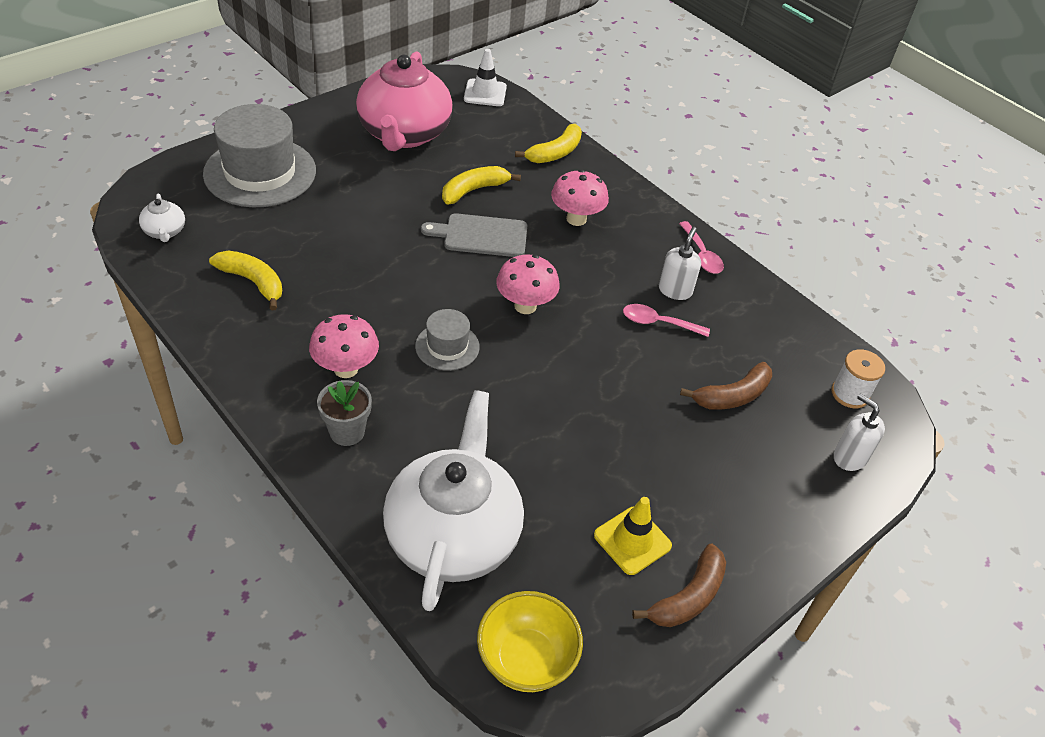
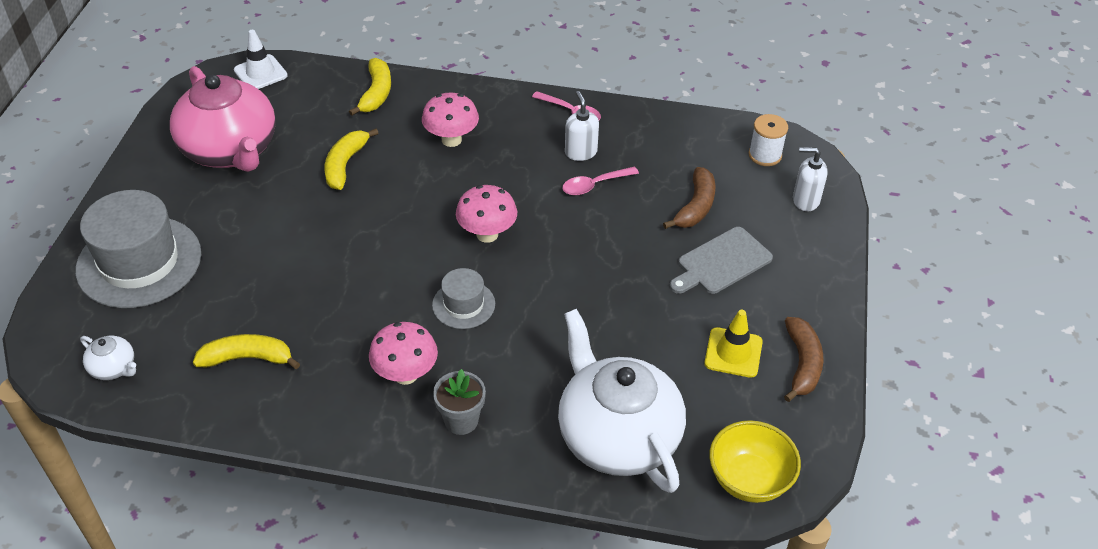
camera: 35 degrees left, 0 degrees up
grey cutting board [421,213,527,257] -> grey cutting board moved to [669,227,773,294]

